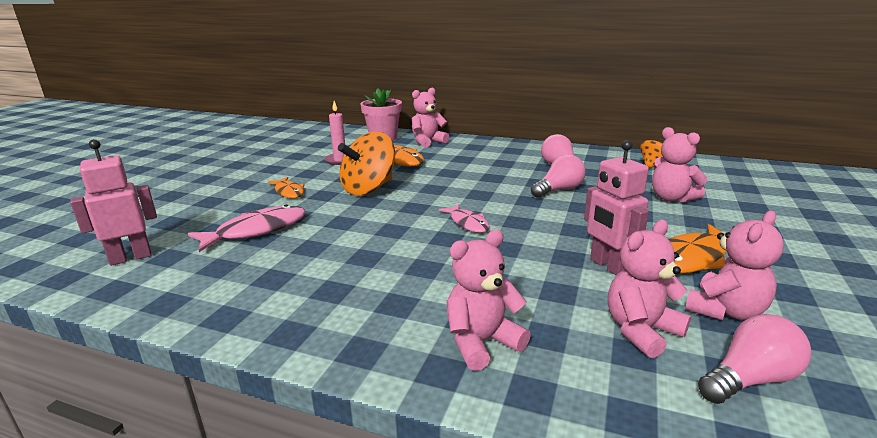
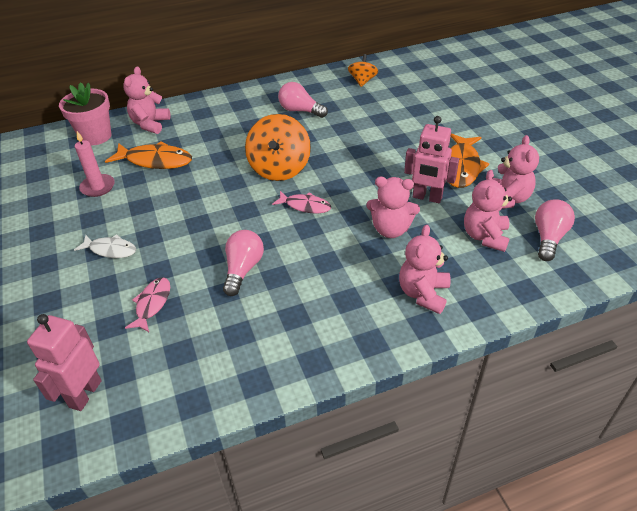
camera: 40 degrees left, 20 degrees up
pink fish [188,205,306,252] -> pink fish [125,277,170,332], size x0.62
orange fish [268,177,304,198] -> white fish [74,234,136,258]
orange spinning top [338,131,395,196] -> orange spinning top moved to [245,114,311,181]
pink light bulb [531,154,586,198] -> pink light bulb moved to [223,230,264,296]
pink teddy bear [652,127,708,203] -> pink teddy bear moved to [366,177,420,238]

